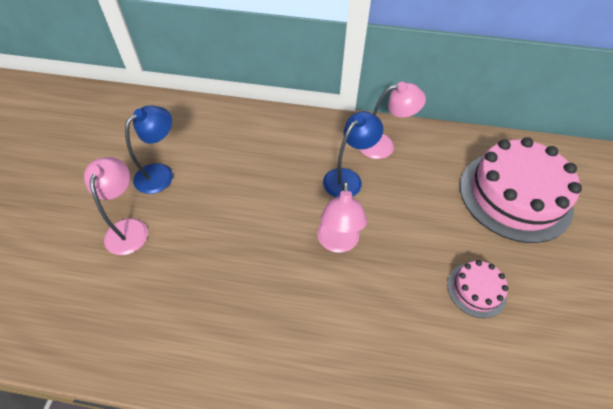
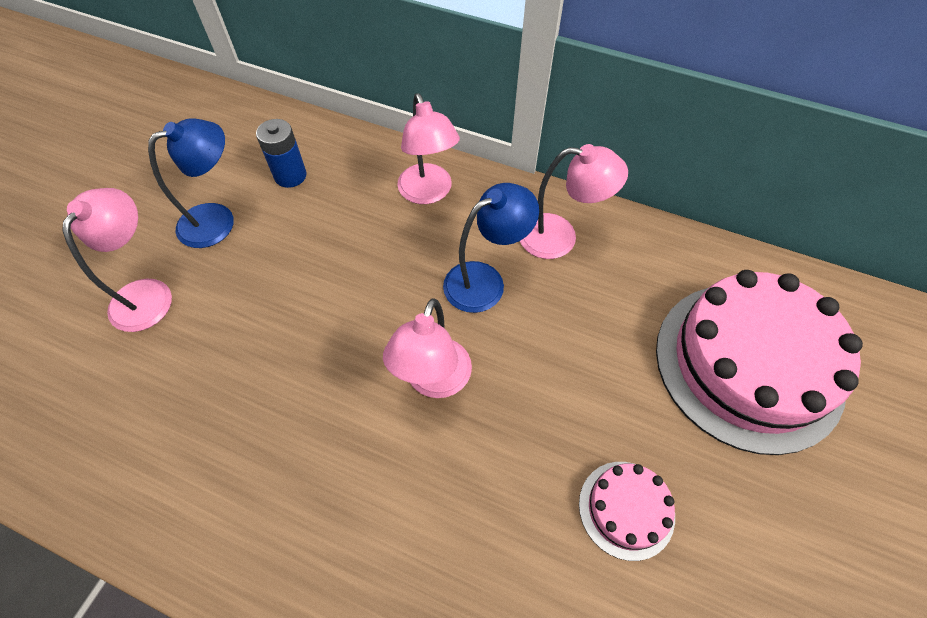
camera: 15 degrees right, 5 degrees up
none -> blue battery [256,119,307,188]
none -> pink lamp [397,93,460,204]

